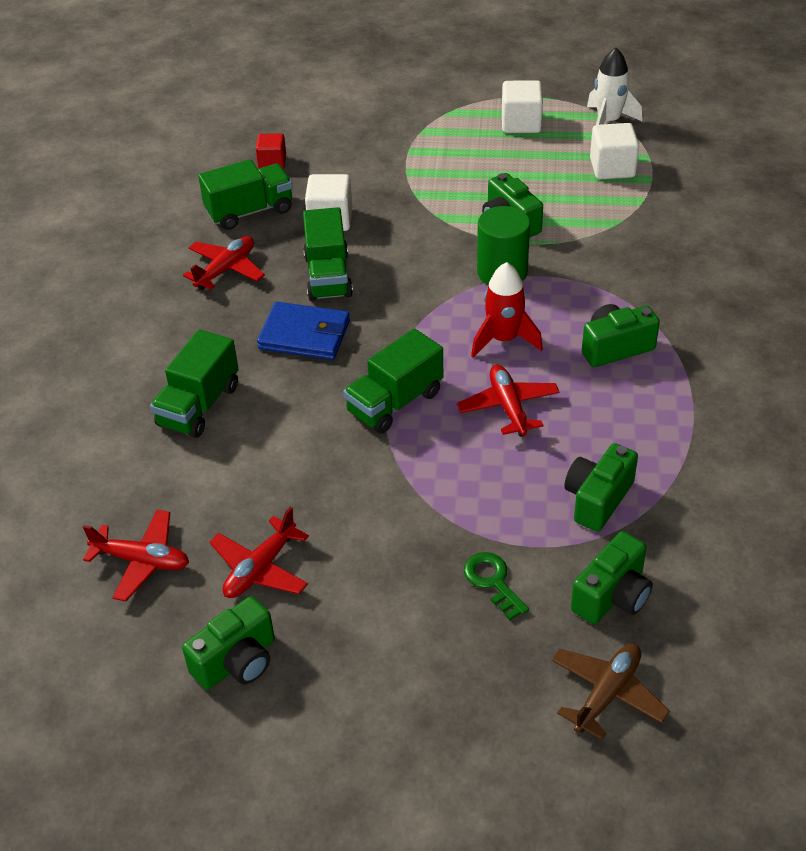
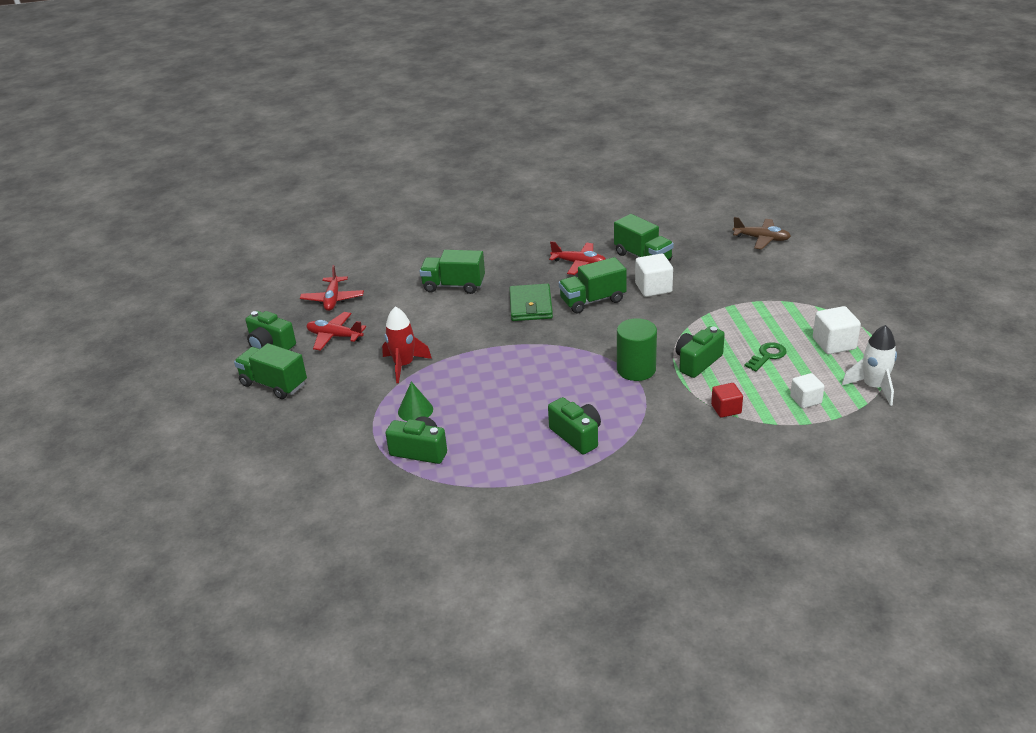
camera: 75 degrees right, 10 degrees down
red cube [256,134,286,168] -> red cube moved to [711,383,743,418]
blue wallet [257,302,350,360] -> green wallet [509,284,553,321]
green truck [343,328,443,434] -> green truck moved to [234,343,307,399]
red plane [457,365,560,437] -> none
green key [464,552,529,620] -> green key moved to [744,342,787,371]
red rocket [471,262,543,358] -> red rocket moved to [382,307,432,383]
brown plane [551,644,670,740] -> brown plane moved to [733,217,791,249]
green camera [571,531,653,624] -> none
white cube [590,123,639,180] -> white cube [790,373,824,408], size x0.66
none -> green cone [398,381,433,421]

